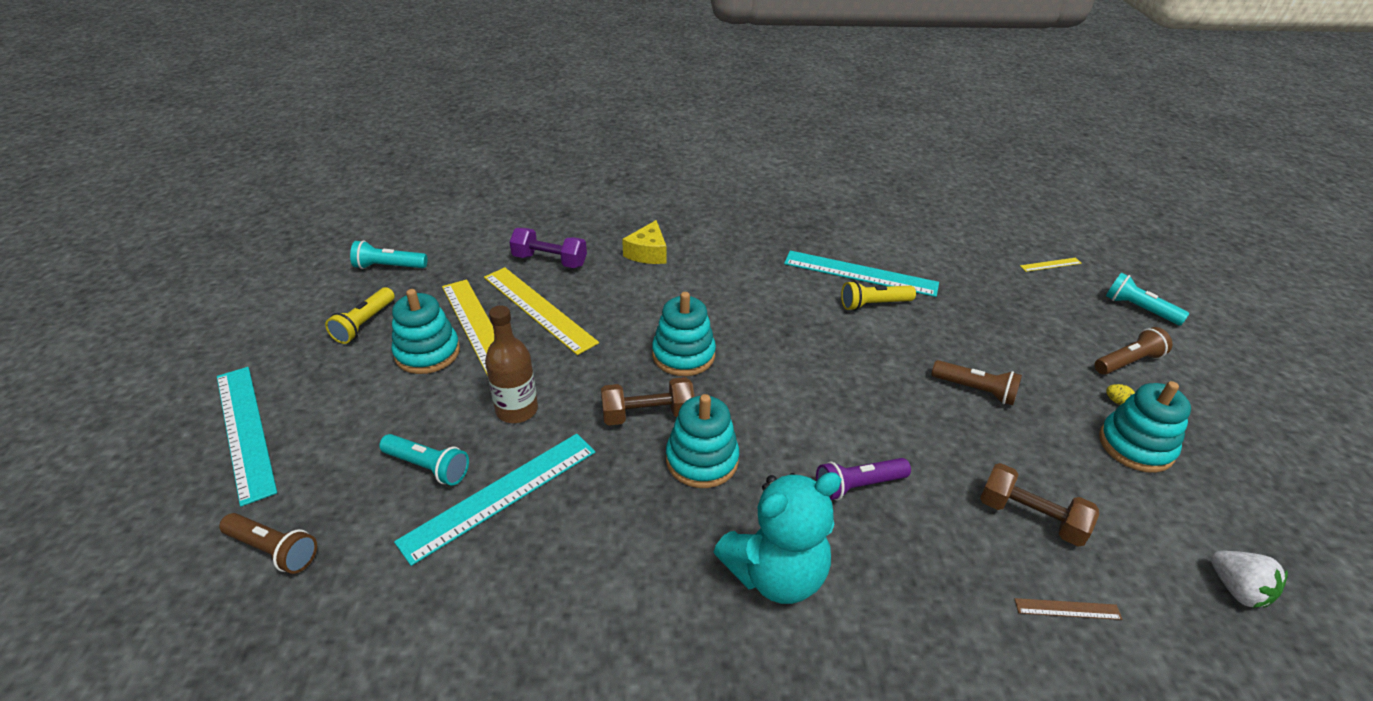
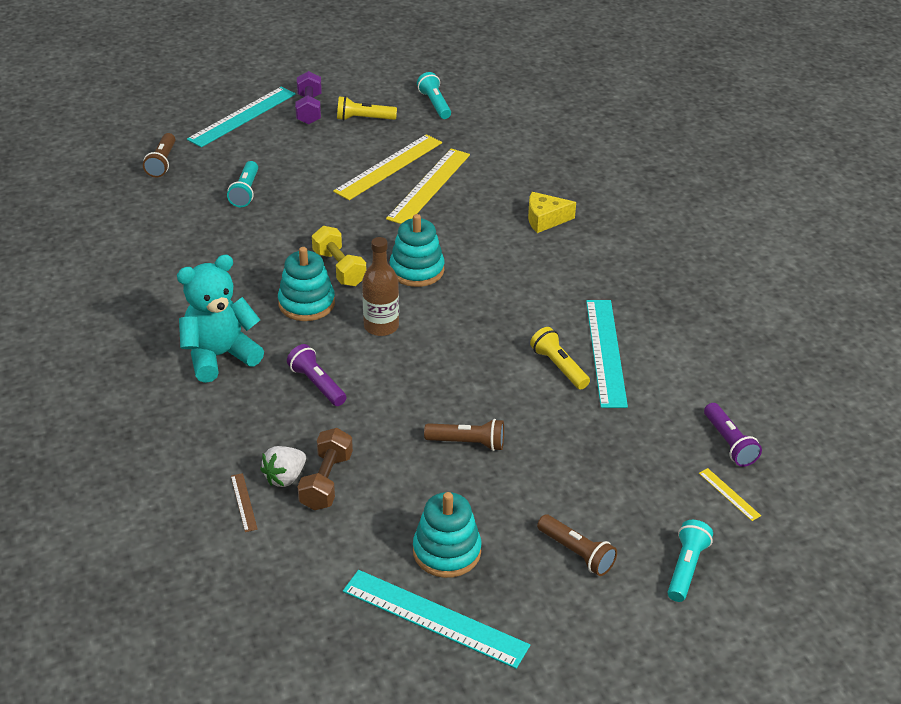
camera: 70 degrees right, 0 degrees up
turquoise stacking toy [391,289,460,374] -> none
turquoise ruler [394,434,595,566] -> turquoise ruler moved to [343,570,530,669]
brown bottle [485,305,538,423] -> brown bottle moved to [362,237,399,336]
purple dumbbell [510,228,587,268] -> purple dumbbell moved to [295,71,322,125]
brown dumbbell [601,377,695,425] -> yellow dumbbell [312,226,366,286]
turquoise teddy bear [714,472,842,604] -> turquoise teddy bear turned 105 degrees clockwise [177,255,264,383]
brown flashlight [932,360,1022,405] -> brown flashlight turned 90 degrees counterclockwise [424,419,504,451]
yellow egg [1106,384,1135,405] -> none
white strawberry [1211,551,1288,608] -> white strawberry moved to [260,446,306,487]
none -> purple flashlight [704,403,762,467]

